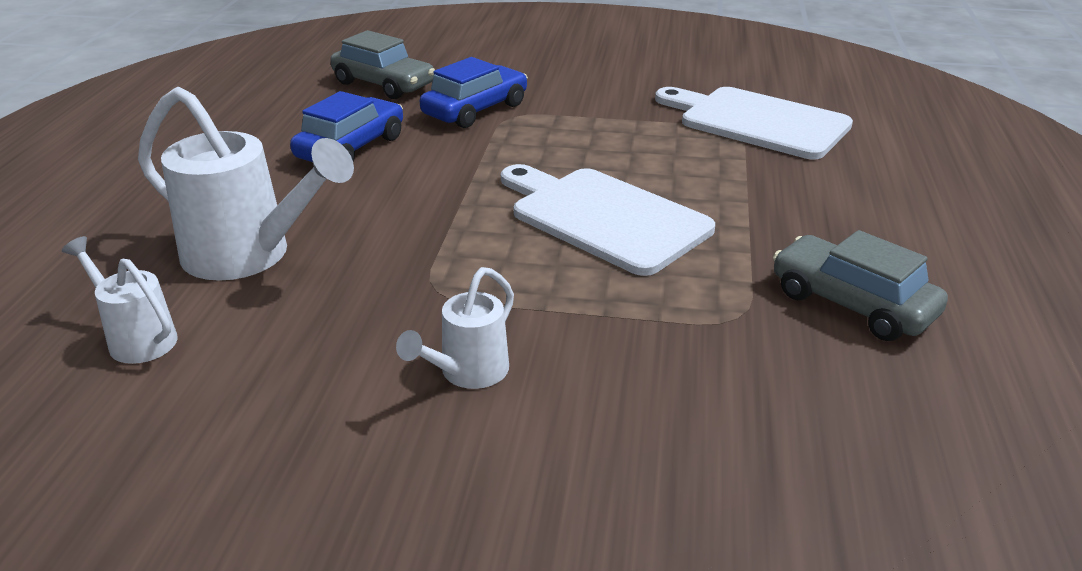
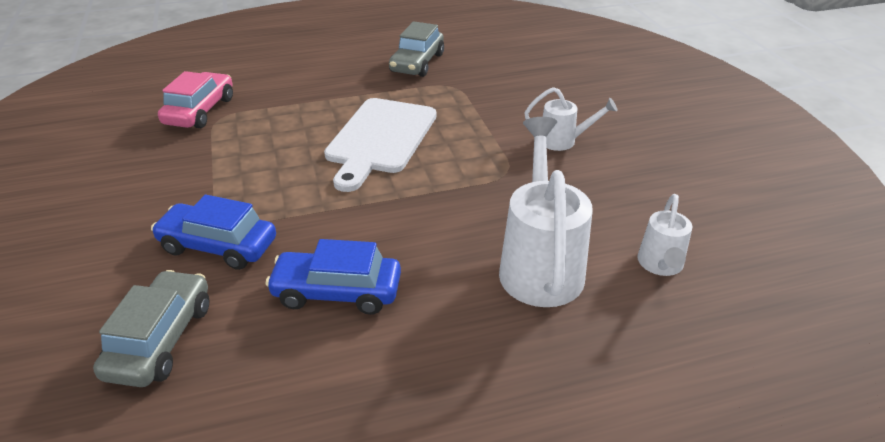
camera: 115 degrees left, 5 degrees up
white cutting board [655,87,853,159] -> pink car [158,71,233,128]

